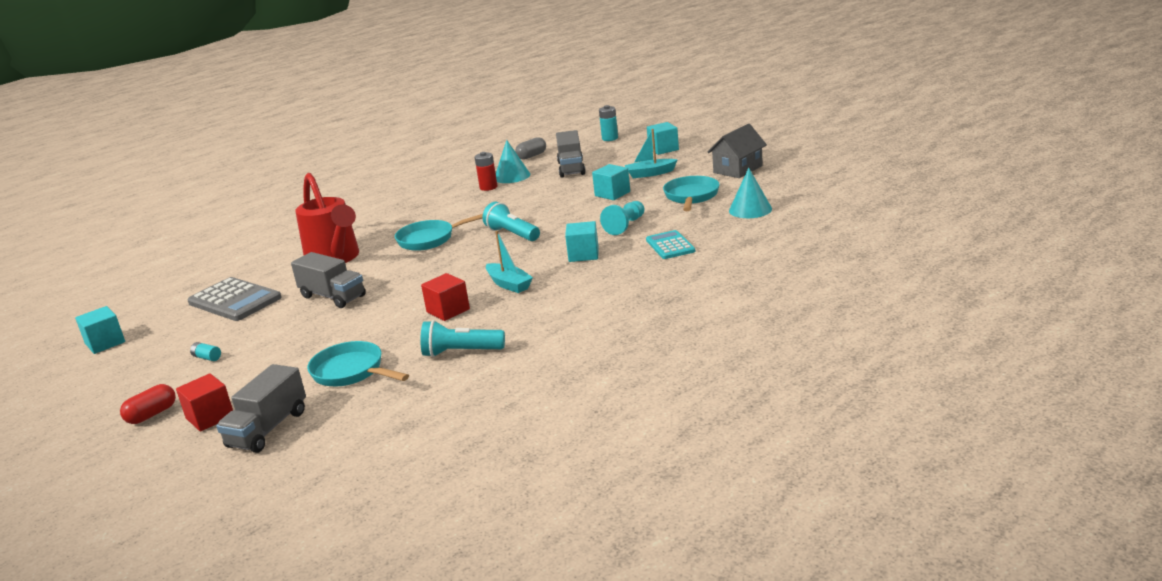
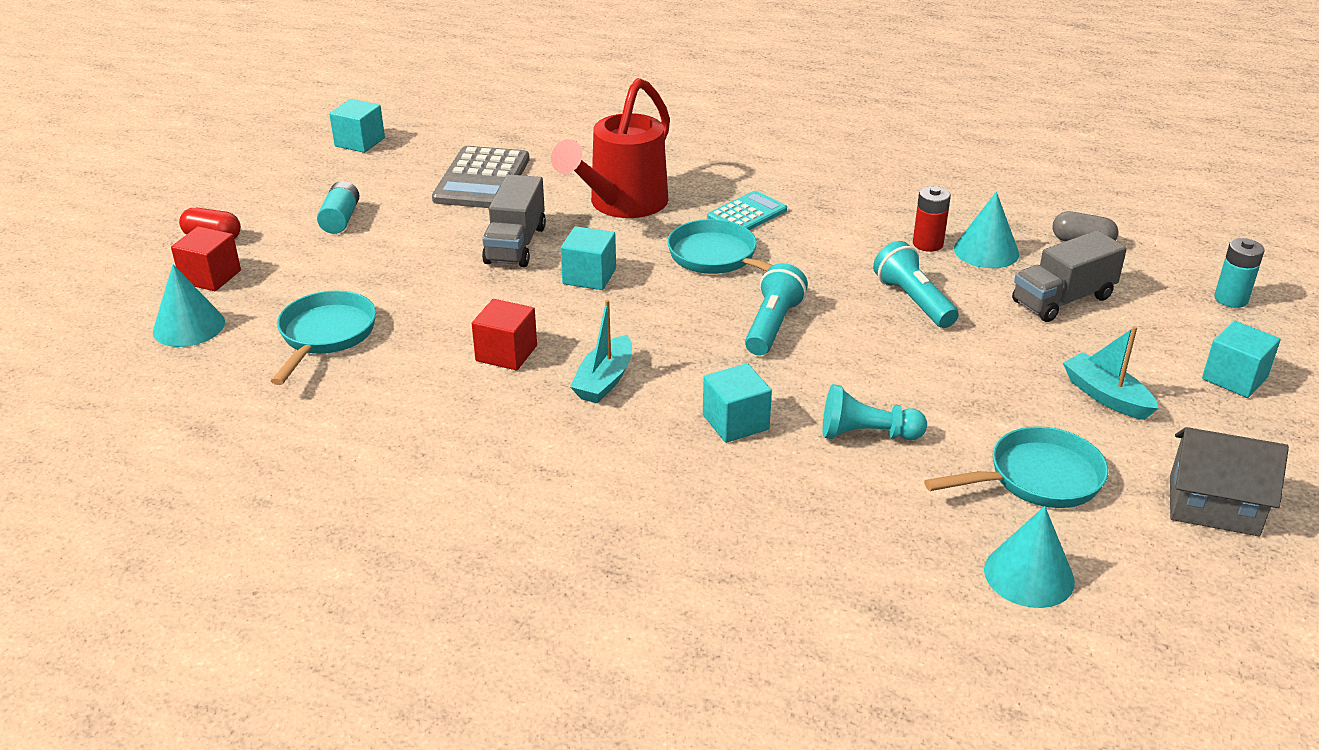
camera: 60 degrees right, 10 degrees up
turquoise battery [190,342,221,361] -> turquoise battery [317,181,359,234], size x1.62
grey truck [216,364,306,453] -> turquoise cone [153,265,225,347]
turquoise flashlight [420,320,505,357] -> turquoise flashlight moved to [873,241,959,328]
turquoise cube [592,164,630,200] -> turquoise cube moved to [561,226,616,290]
turquoise calculator [646,230,695,259] -> turquoise calculator moved to [707,191,787,230]

